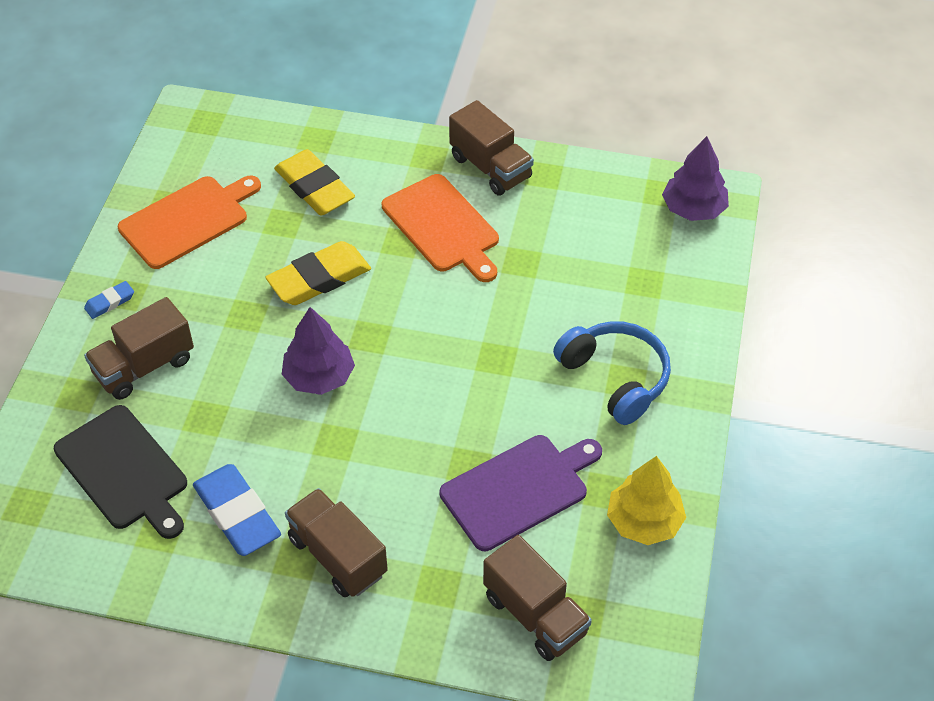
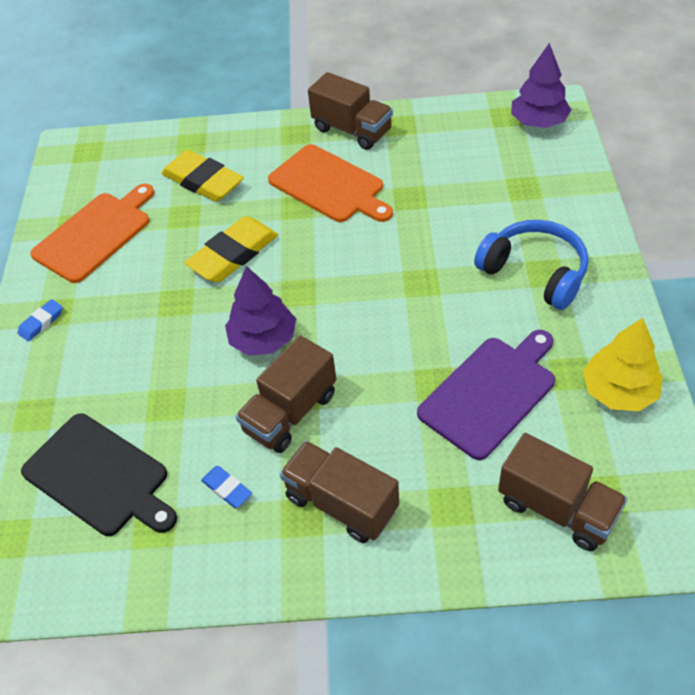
camera: 10 degrees left, 0 degrees up
brown truck [84,297,194,400] -> brown truck moved to [235,335,336,453]
blue eraser [193,464,281,556] -> blue eraser [201,466,252,508], size x0.48

